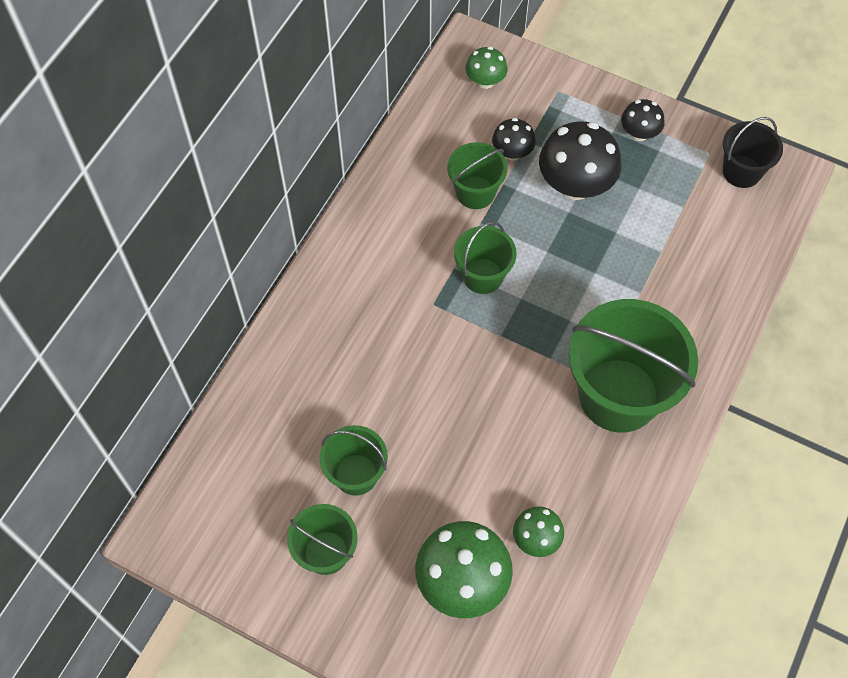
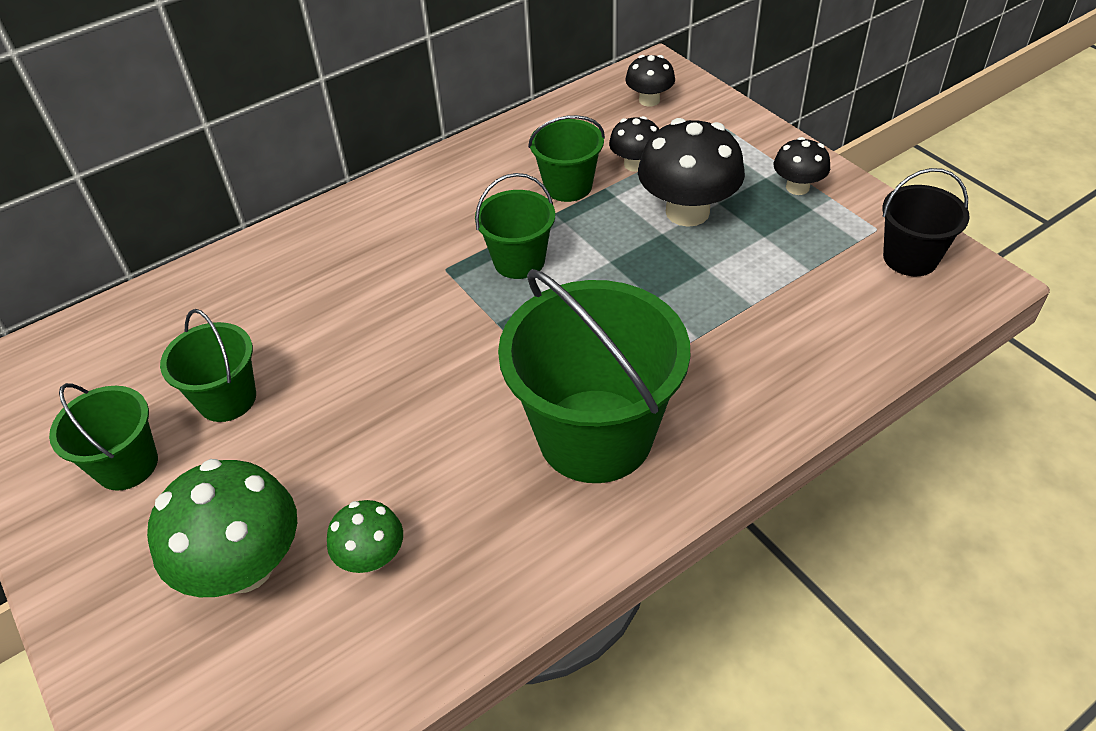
camera: 30 degrees right, 15 degrees down
green mushroom [465,47,508,89] -> black mushroom [625,55,675,107]

